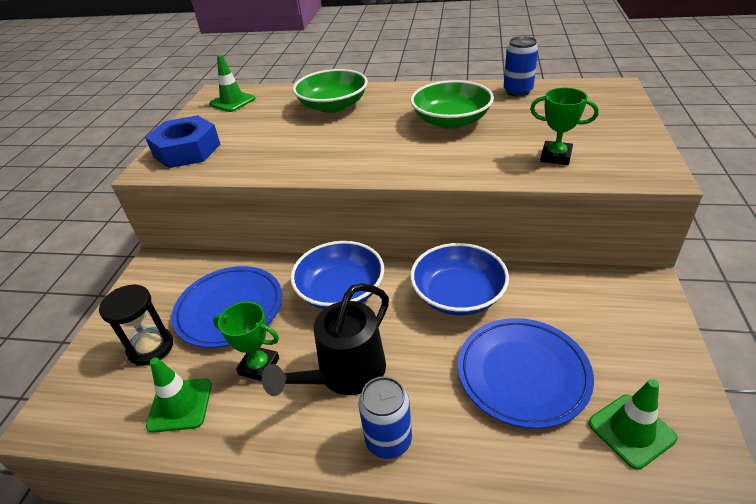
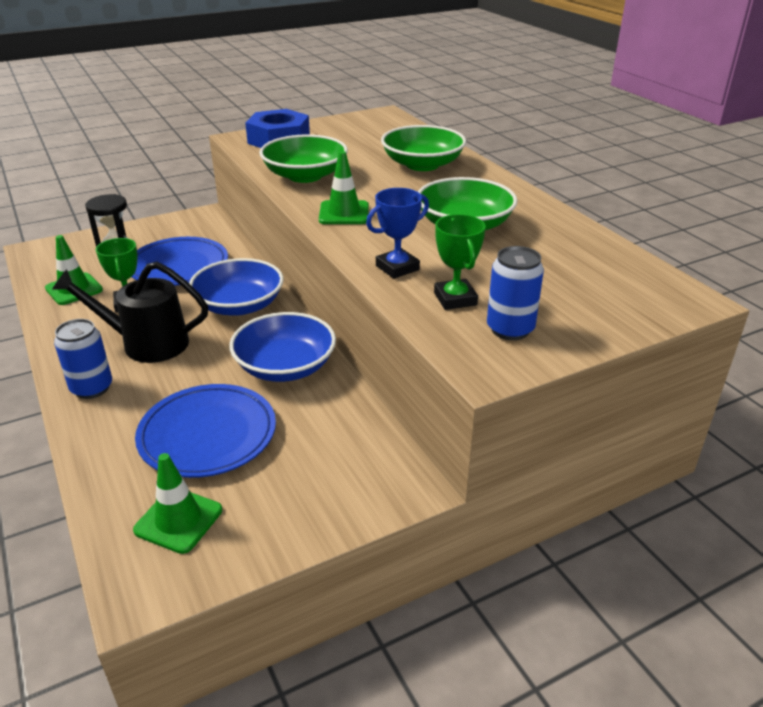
camera: 50 degrees right, 5 degrees down
green traffic cone [209,55,256,112] -> green traffic cone moved to [319,151,369,224]
blue can [503,36,538,97] -> blue can moved to [487,246,544,340]
none -> green bowl [259,134,348,183]
none -> blue trophy [366,188,429,279]

